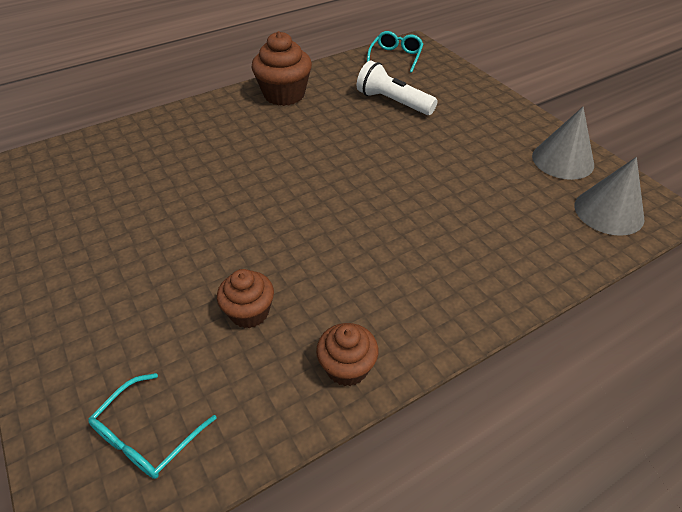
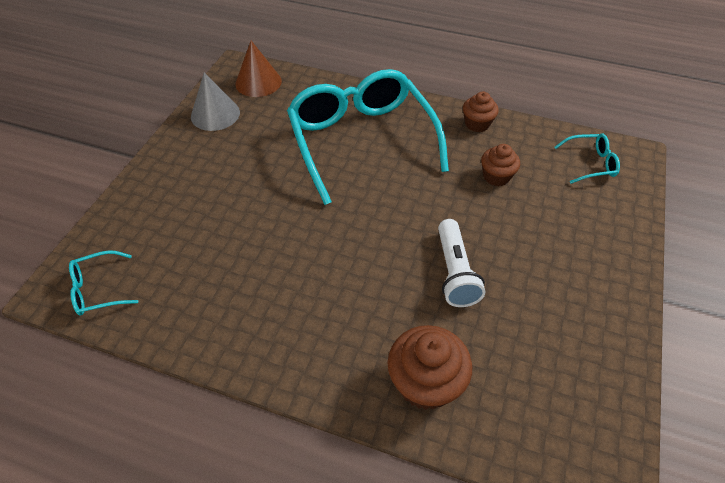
camera: 130 degrees left, 5 degrees up
brown cupcake [252,31,312,106] -> brown cupcake moved to [387,325,472,410]
white flashlight [357,60,437,115] -> white flashlight moved to [438,219,485,307]
grey cone [574,157,644,236] -> brown cone [235,41,282,97]
none -> turquoise glasses [287,69,449,205]

